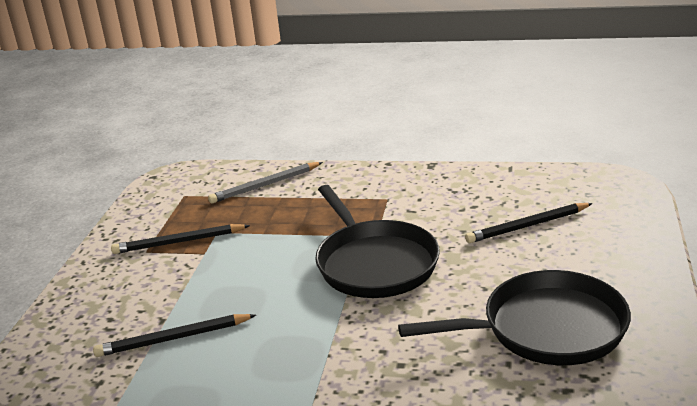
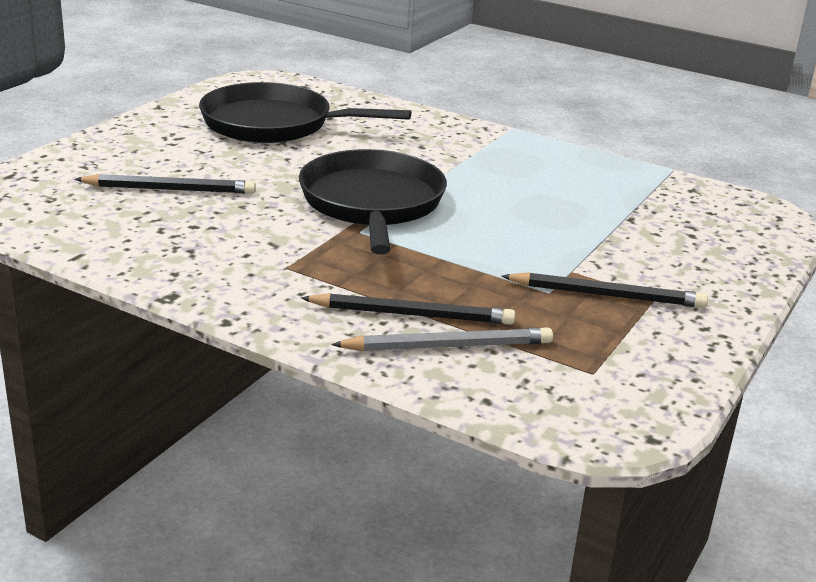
camera: 165 degrees left, 0 degrees up
black pencil [93,314,256,357] -> black pencil moved to [301,293,515,325]

